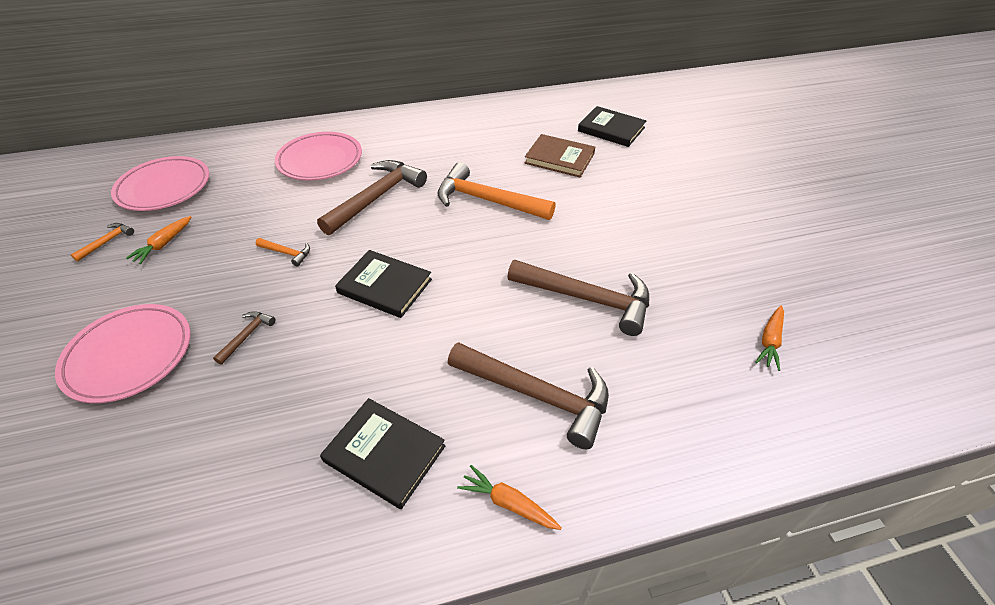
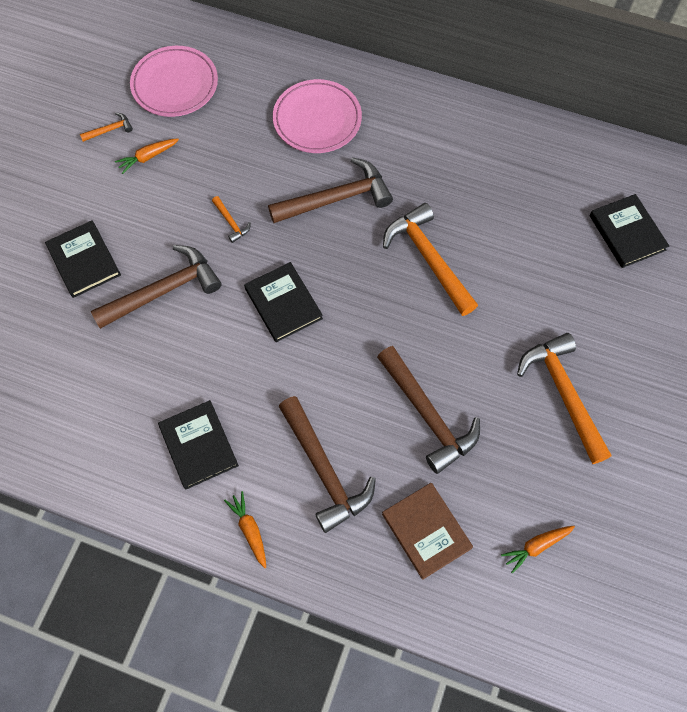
camera: 35 degrees right, 20 degrees up
pink plate [55,304,191,403] -> black book [45,220,121,298]
brown hammer [213,311,276,365] -> brown hammer [91,245,222,329], size x2.29
brown book [525,134,595,178] -> brown book moved to [382,483,473,580]
none -> orange hammer [517,333,612,464]

